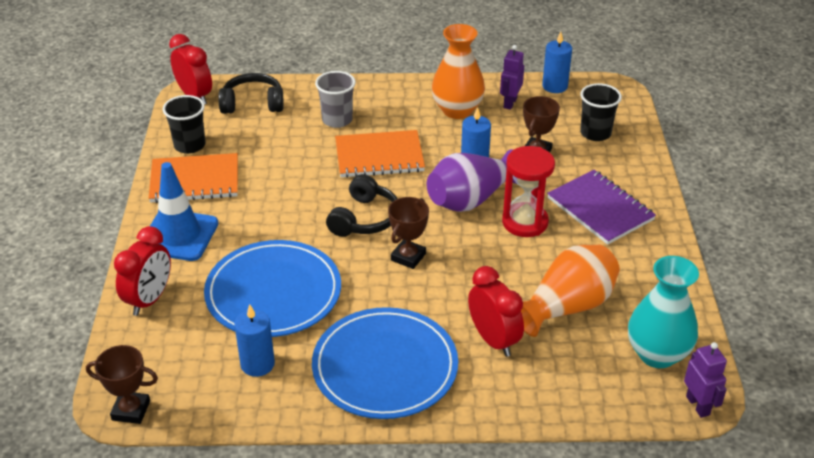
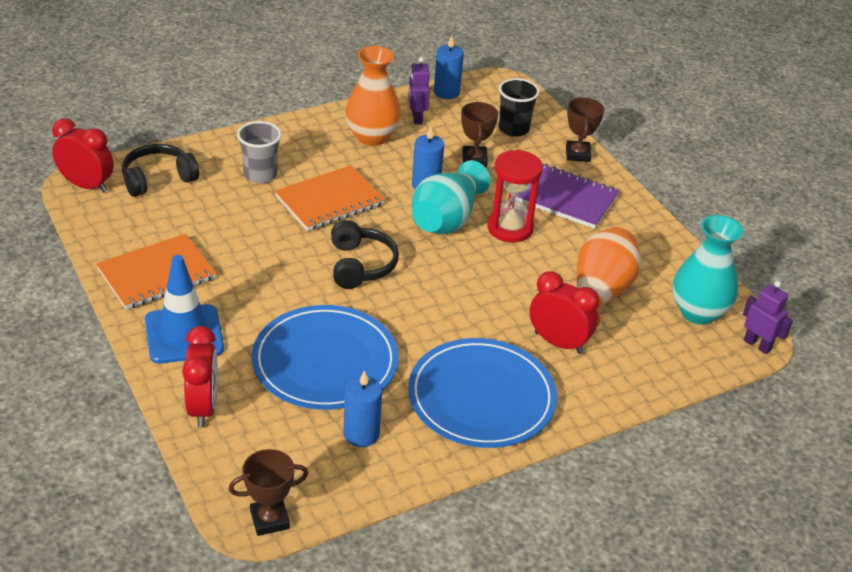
camera: 30 degrees left, 0 degrees up
black cup [163,95,205,154] -> none
brown trophy [388,197,429,269] -> brown trophy moved to [566,97,604,162]
purple vase [427,149,517,212] -> turquoise vase [412,160,490,234]

